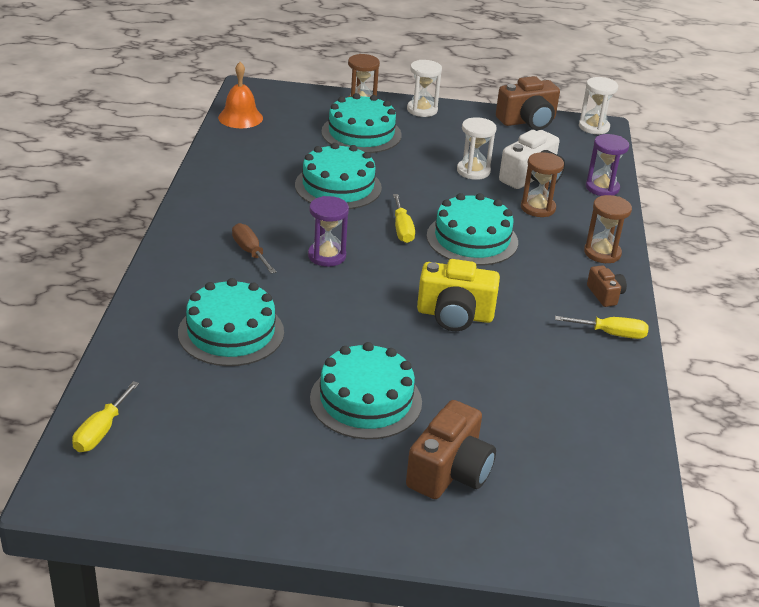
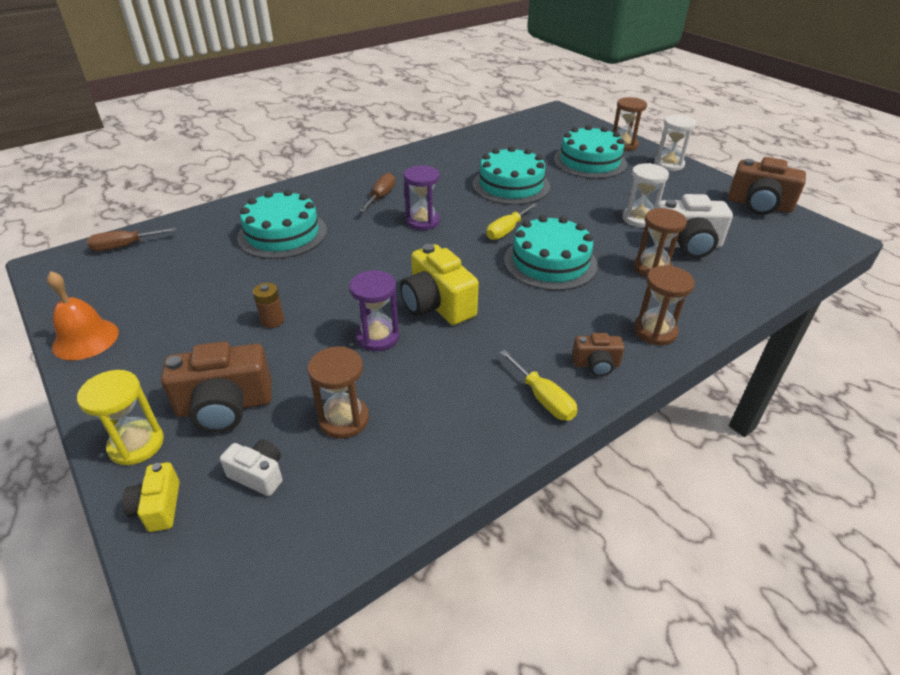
camera: 50 degrees right, 5 degrees up
yellow screwdriver [72,381,139,452] -> brown screwdriver [87,227,177,251]
orange bell [218,62,263,128] -> orange bell moved to [47,271,119,360]
turquoise cake [310,342,422,439] -> brown battery [253,283,284,328]
white hourglass [579,77,618,135] -> none
purple hourglass [586,134,629,196] -> purple hourglass moved to [349,270,399,351]
brown camera [587,265,627,307] -> brown camera turned 60 degrees clockwise [572,333,624,377]
none -> yellow hourglass [77,370,164,466]
none -> yellow camera [122,462,180,532]
none -> white camera [220,439,283,496]
none -> brown hourglass [308,347,369,439]

